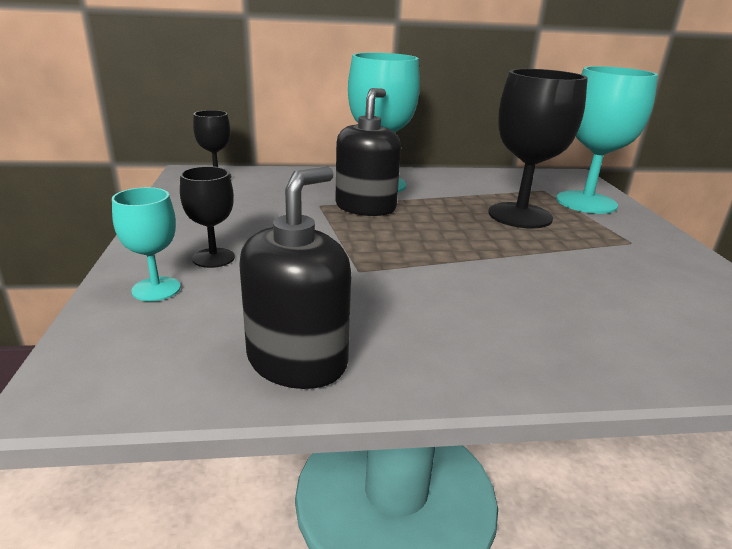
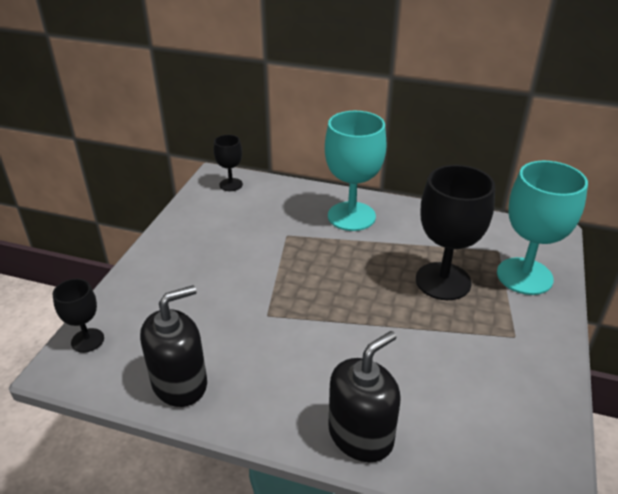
camera: 25 degrees right, 10 degrees up
turquoise goblet [112,187,181,301] -> none
black goblet [180,166,235,268] -> black goblet moved to [53,279,104,353]
black soap dispenser [335,88,401,216] -> black soap dispenser moved to [328,331,400,462]

